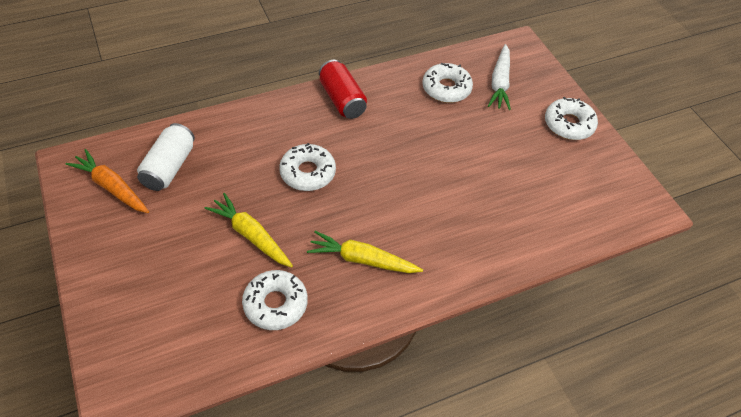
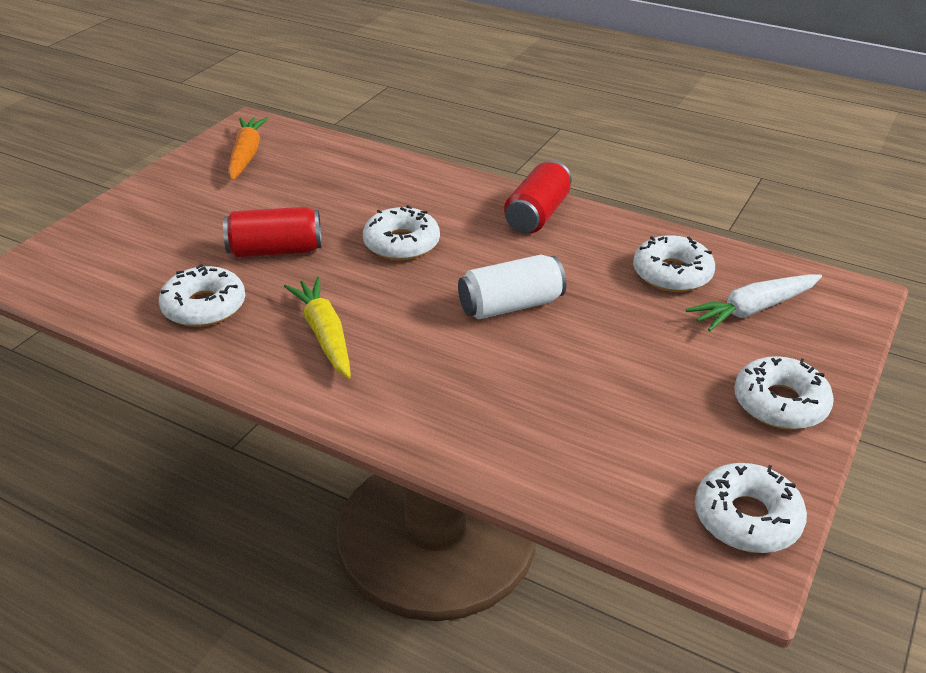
camera: 55 degrees right, 15 degrees down
white can [137,123,195,191] -> white can moved to [458,255,566,319]
yellow carrot [205,193,293,268] -> red can [223,207,322,258]
none -> white donut [695,463,807,553]

